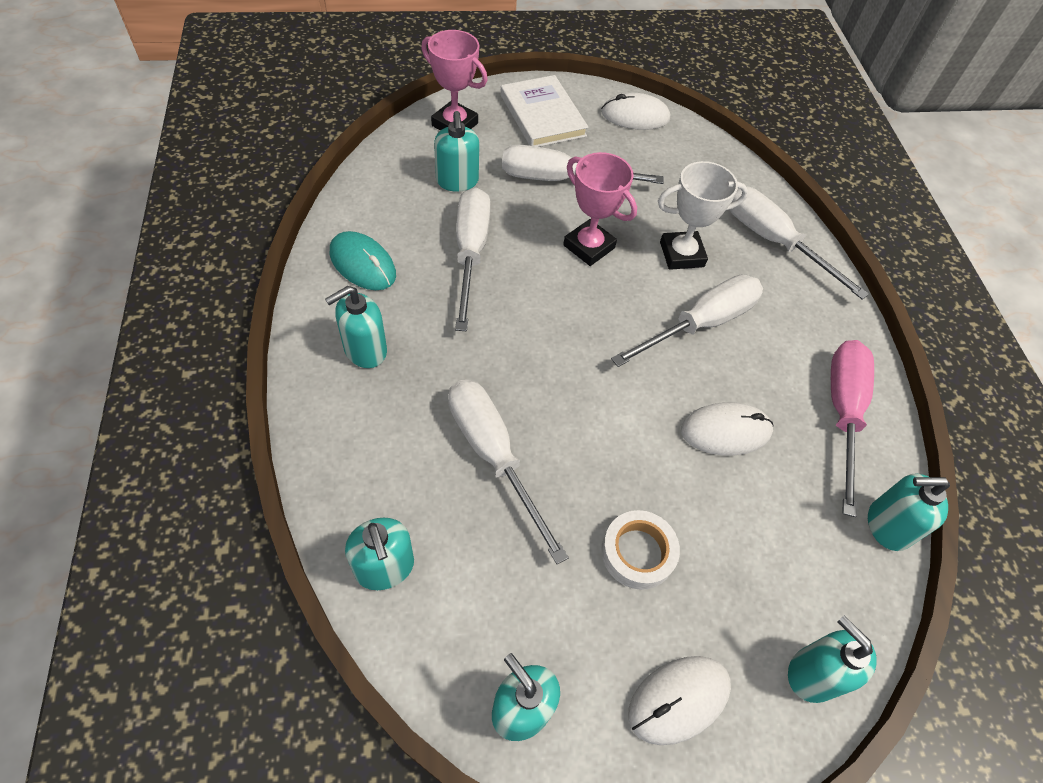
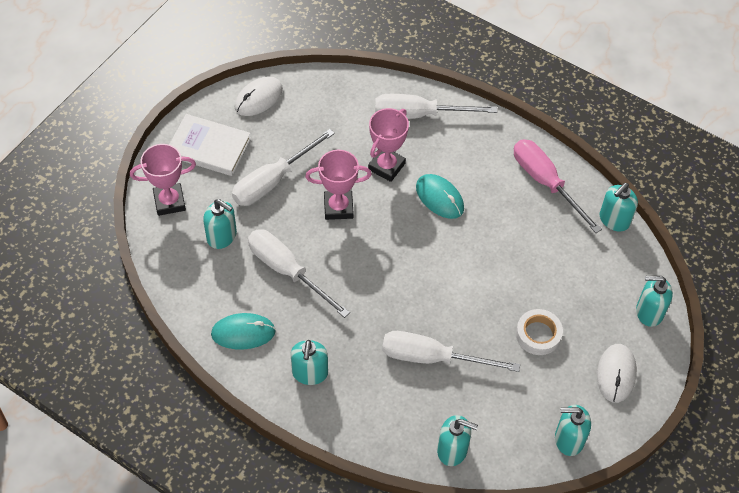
camera: 45 degrees left, 0 degrees up
white screwdriver [611,274,763,367] -> turquoise mouse [416,174,464,219]
white trophy [658,161,748,270] -> pink trophy [368,108,409,182]
white mouse [681,402,774,456] -> none

